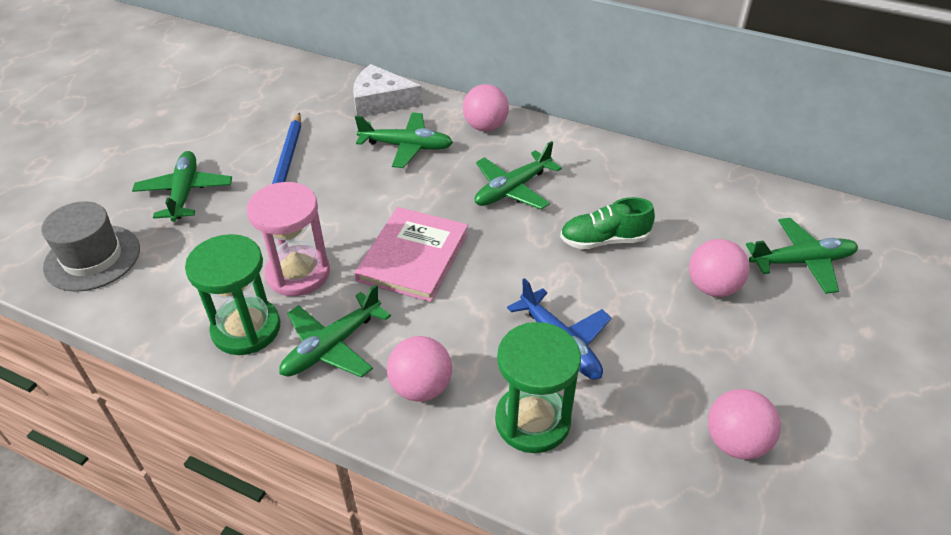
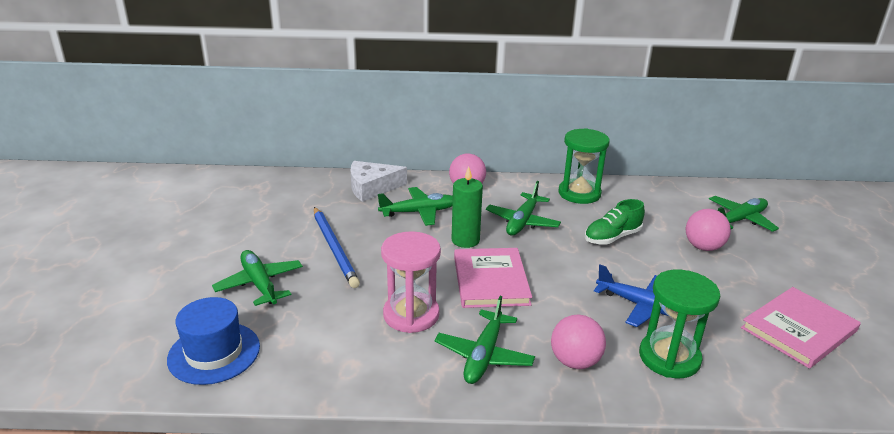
camera: 25 degrees left, 15 degrees down
grey hat [41,201,140,292] -> blue hat [167,297,260,385]
green hourglass [185,234,280,355] -> green hourglass moved to [558,128,610,204]
pink ball [708,389,781,459] -> pink book [741,287,861,368]
none -> green candle [451,166,483,248]

